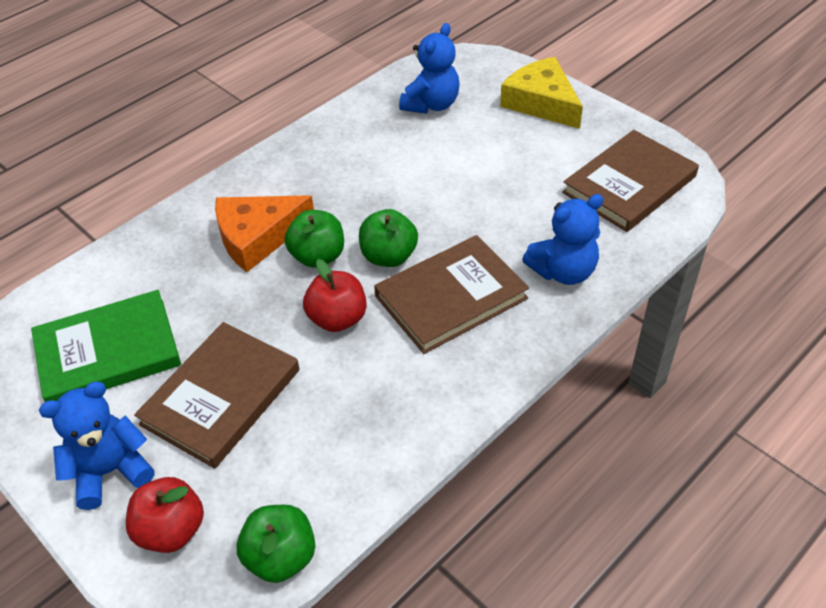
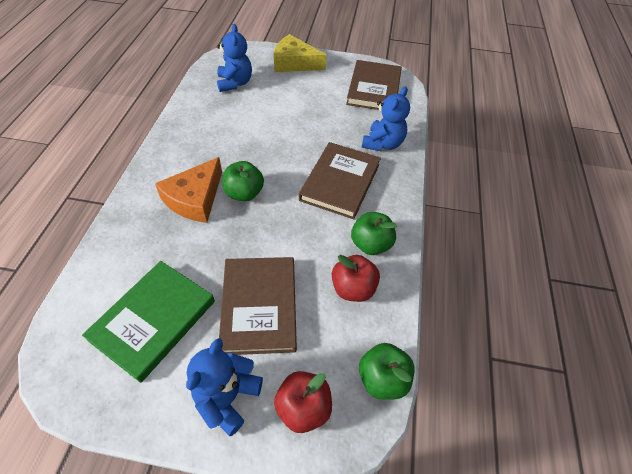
camera: 40 degrees left, 5 degrees up
red apple [303,259,367,332] -> red apple moved to [332,255,380,302]
green apple [359,209,418,267] -> green apple moved to [351,212,397,255]

